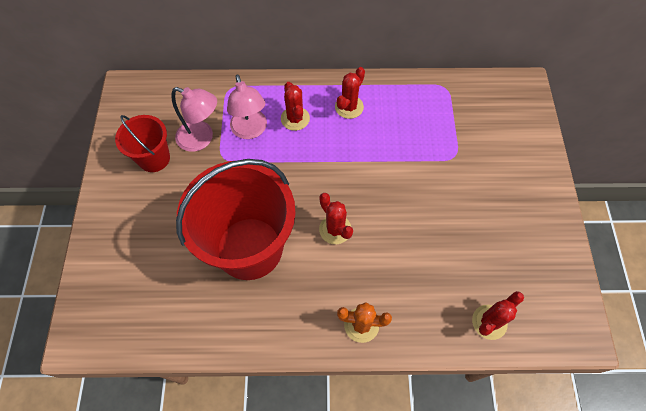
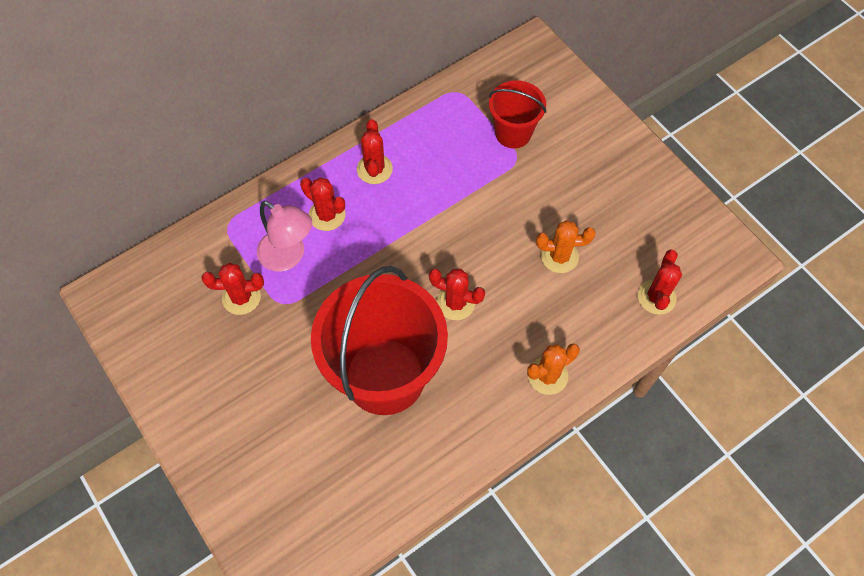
camera: 35 degrees left, 0 degrees up
red bucket [115,115,170,172] -> red bucket moved to [489,80,546,148]
pink lamp [171,87,217,152] -> red cactus [202,263,264,315]
none -> orange cactus [536,220,596,273]

